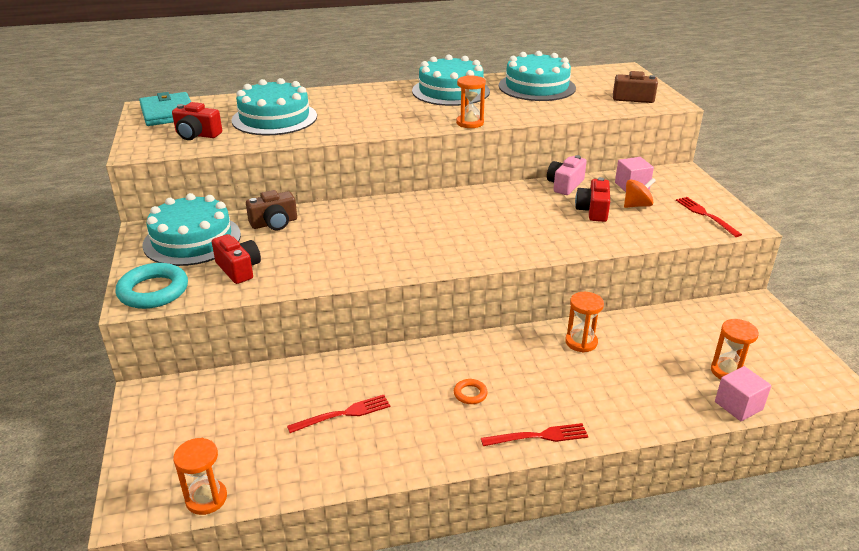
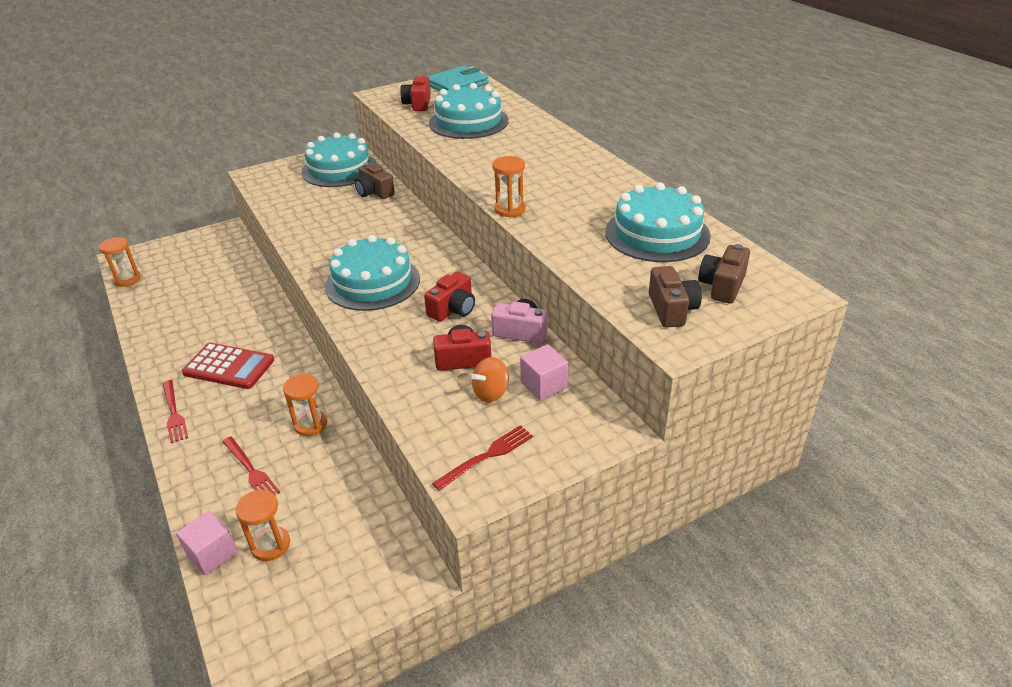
camera: 75 degrees right, 5 degrees up
turquoise ring [116,263,188,309] -> none
red camera [212,234,261,284] -> red camera moved to [424,272,475,322]
red fork [287,395,390,433] -> red fork moved to [222,436,280,496]
turquoise cake [412,54,490,106] -> turquoise cake moved to [325,235,420,311]
orange ring [454,379,488,404] -> red calculator [182,343,274,389]
orange spinning top [624,178,656,208] -> orange spinning top turned 90 degrees clockwise [471,357,509,402]
none -> brown camera [698,244,750,303]

